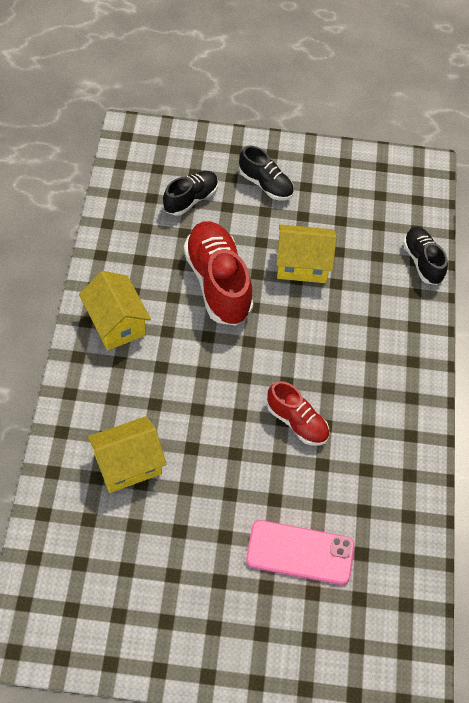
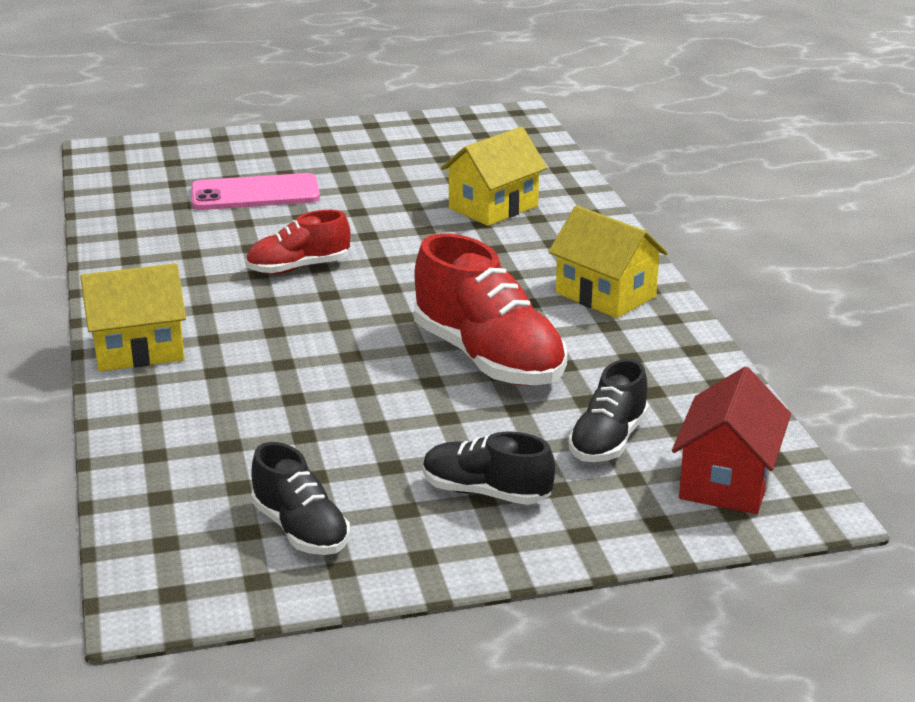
camera: 165 degrees right, 30 degrees down
red shoe [267,381,329,446] -> red shoe turned 45 degrees counterclockwise [245,210,350,274]
yellow house [276,224,337,283] -> yellow house moved to [80,263,186,371]
black shoe [403,227,448,285] -> black shoe moved to [251,442,350,555]
none -> red house [672,367,791,514]

